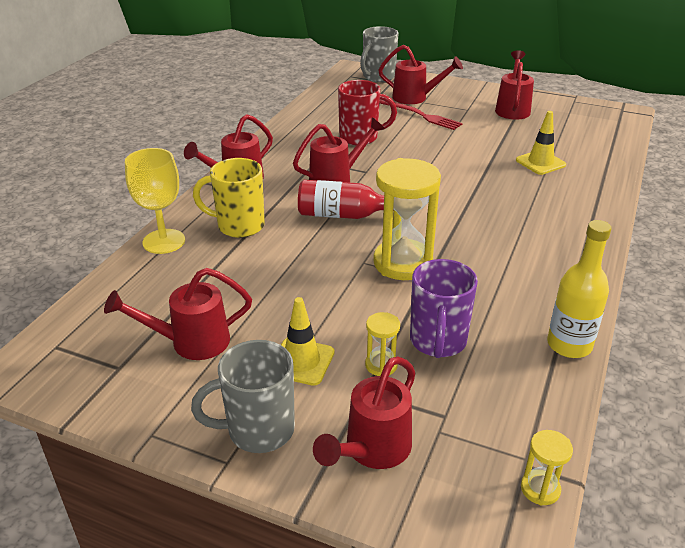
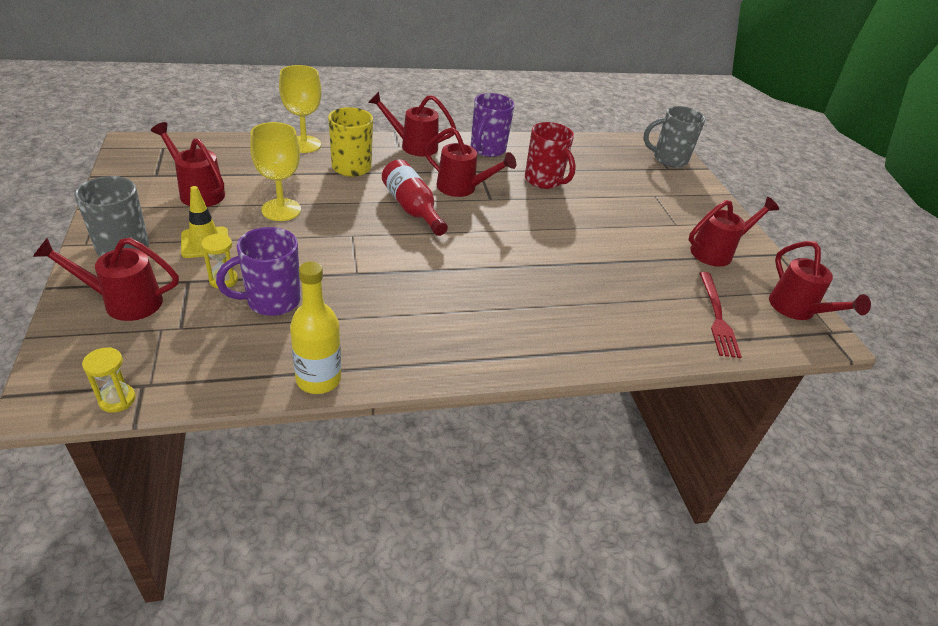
camera: 50 degrees right, 5 degrees up
yellow hourglass [373,158,441,280] -> none
red watering can [378,45,463,104] -> red watering can moved to [769,241,871,320]
red fork [380,100,462,130] -> red fork moved to [699,272,742,358]
yellow traffic cone [516,111,566,175] -> none
none -> yellow goblet [250,122,301,221]
none -> purple mug [471,93,515,157]

